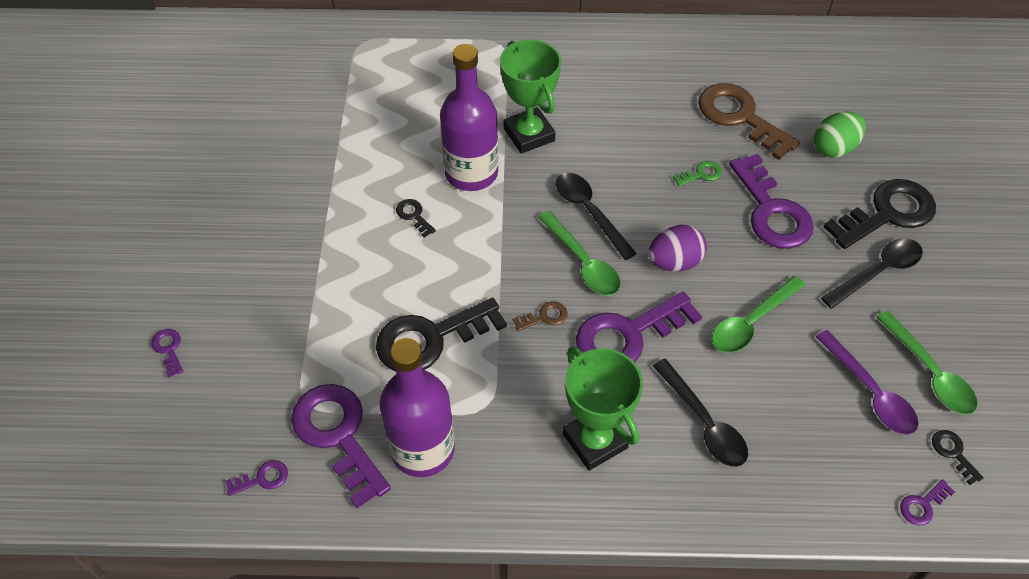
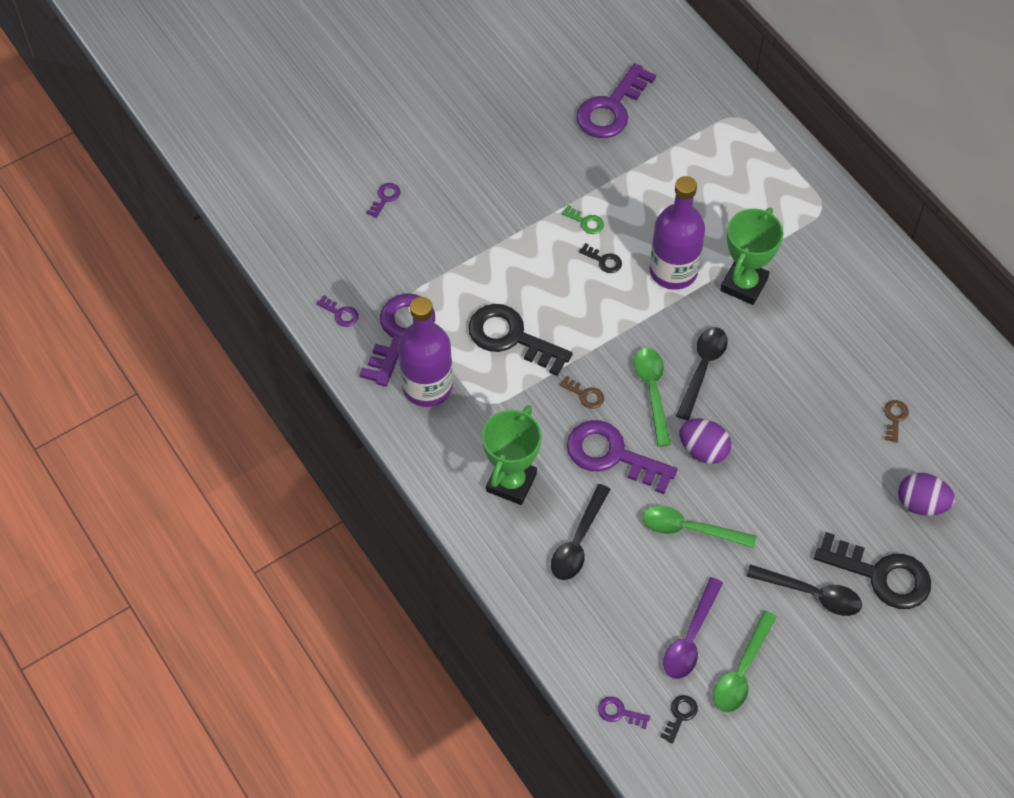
camera: 55 degrees right, 5 degrees up
black key [396,199,436,238] -> black key turned 105 degrees clockwise [579,243,622,273]
green spoon [538,211,620,296] -> green spoon turned 150 degrees clockwise [634,348,671,447]
green key [673,161,722,186] -> green key moved to [562,205,604,234]
brown key [698,83,800,160] -> brown key [884,400,909,443], size x0.43
purple key [729,154,814,249] -> purple key moved to [576,63,656,138]
green egg [814,112,866,158] -> purple egg [898,473,955,516]

